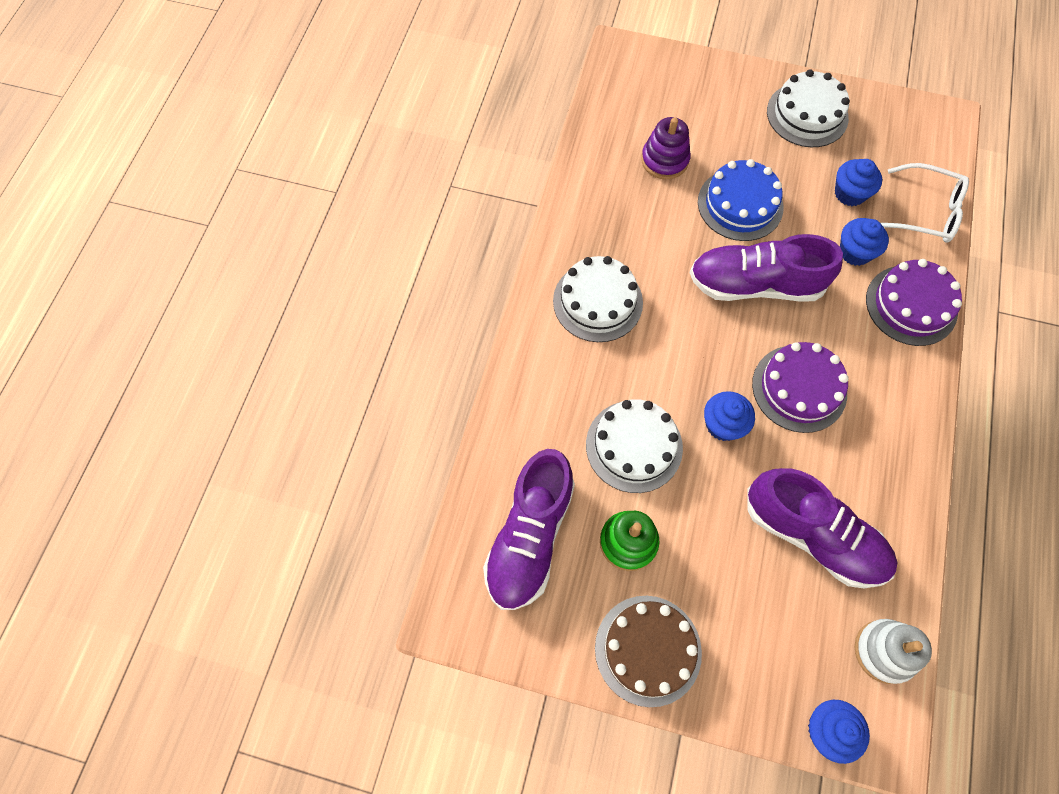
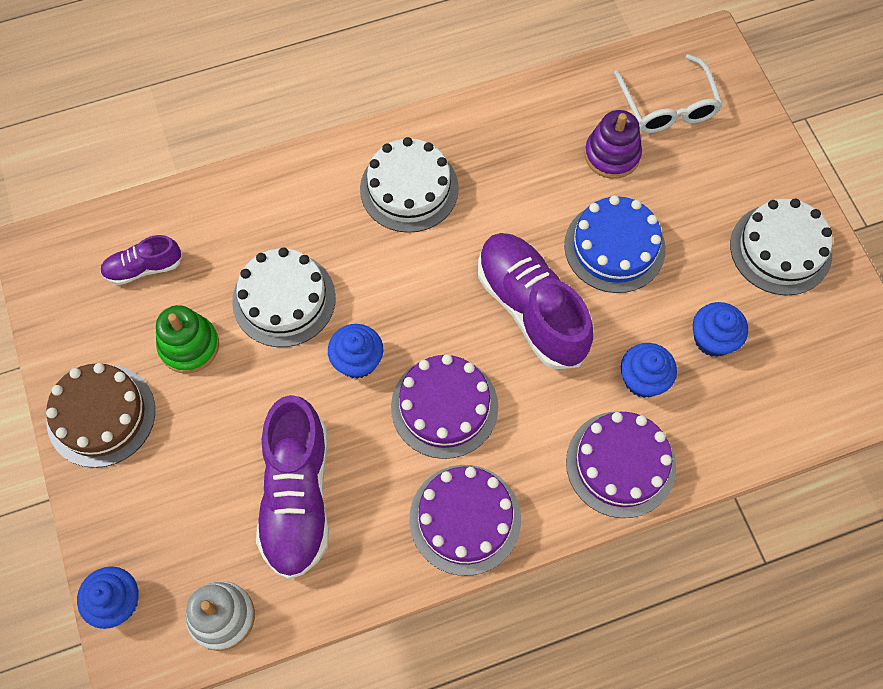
camera: 55 degrees right, 0 degrees up
purple shoe [483,449,575,610] -> purple shoe [100,235,182,285], size x0.52
white glasses [881,163,969,243] -> white glasses moved to [614,54,723,133]
none -> purple cake [409,465,521,576]

